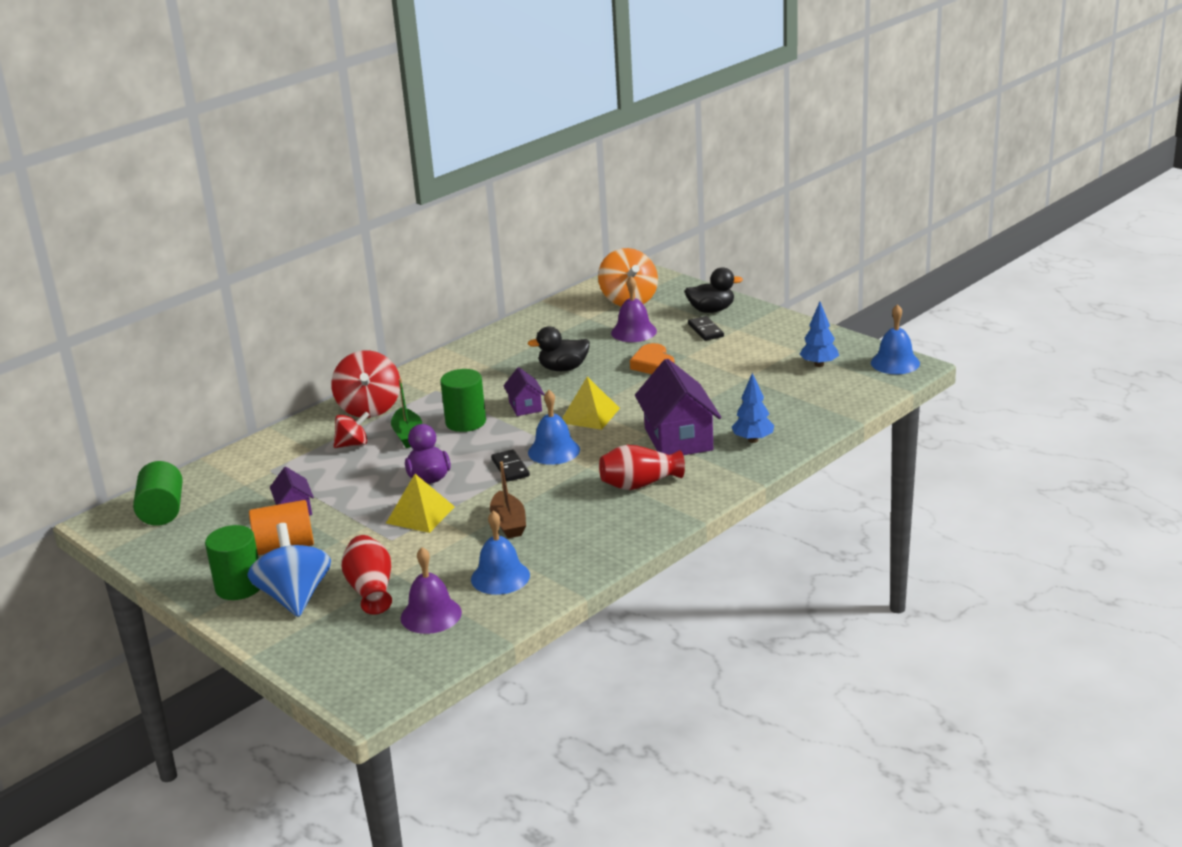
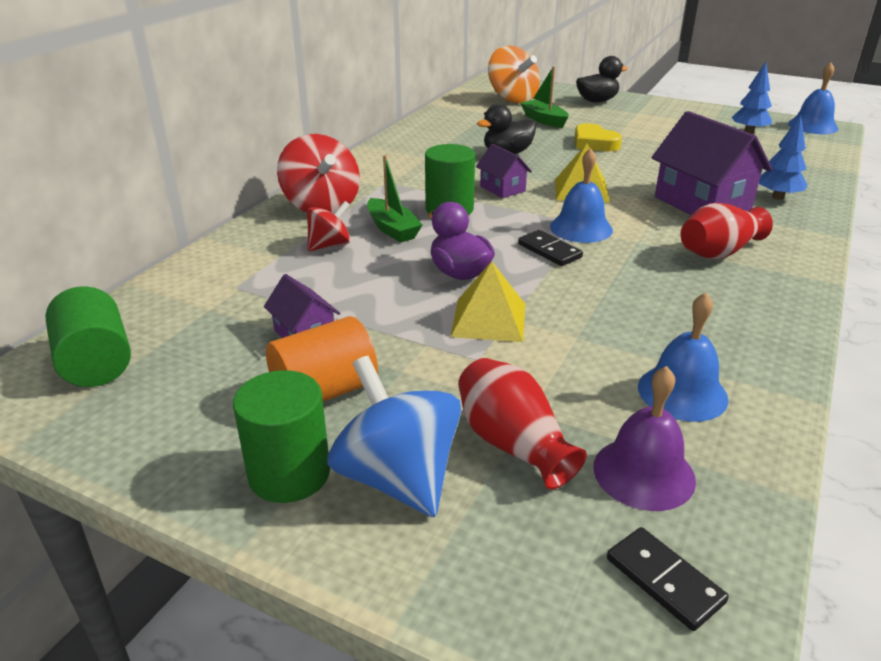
camera: 20 degrees left, 5 degrees up
brown boat [490,462,526,538] -> none
purple bell [611,276,657,342] -> green boat [520,66,569,128]
orange heart [630,343,674,374] -> yellow heart [574,123,622,151]
black domino [688,316,724,341] -> black domino moved to [607,527,729,631]

